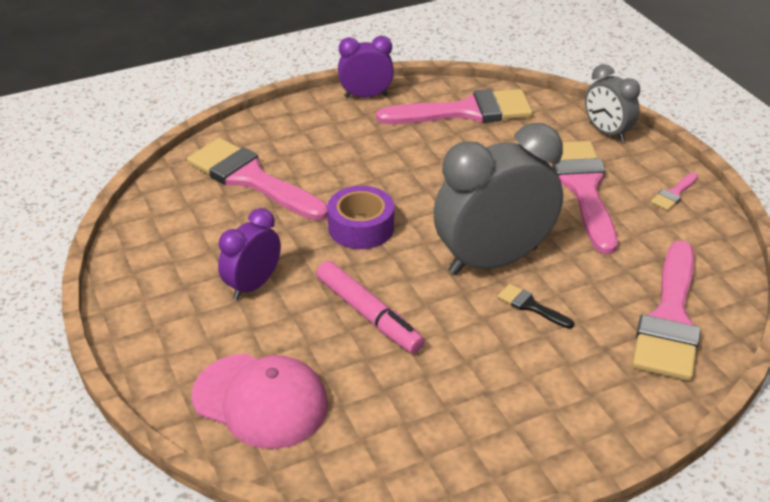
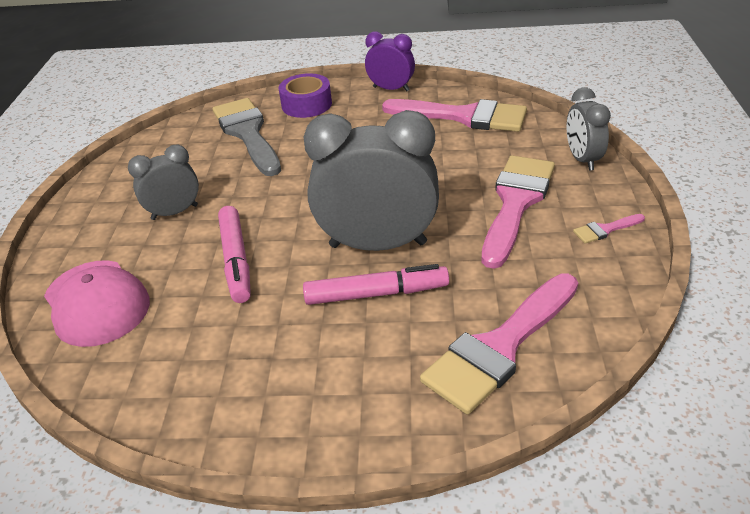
camera: 30 degrees right, 0 degrees up
pink brush [187,138,328,221] -> grey brush [213,98,281,176]
purple clock [218,208,281,300] -> grey clock [128,145,199,220]
purple tape [327,186,394,249] -> purple tape moved to [279,73,332,118]
black brush [498,284,574,329] -> pink marker [303,264,449,305]

